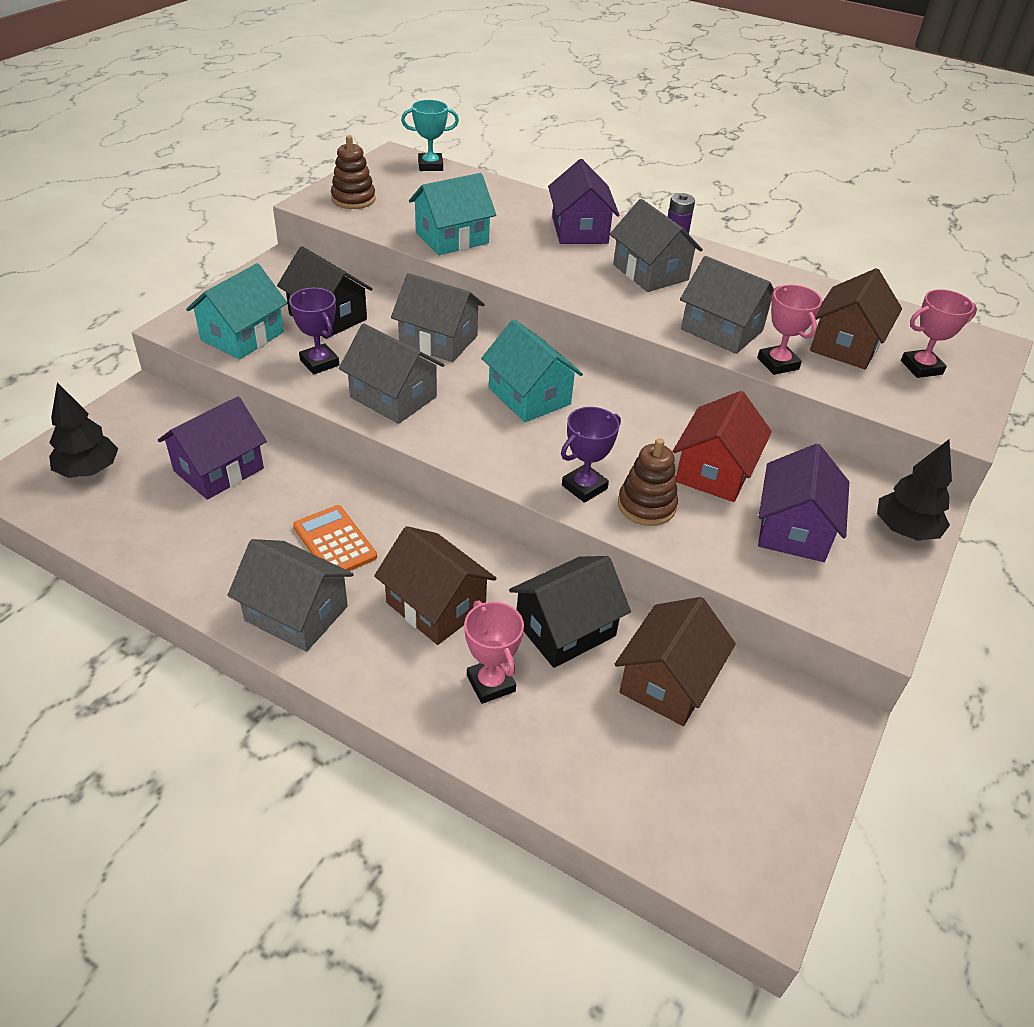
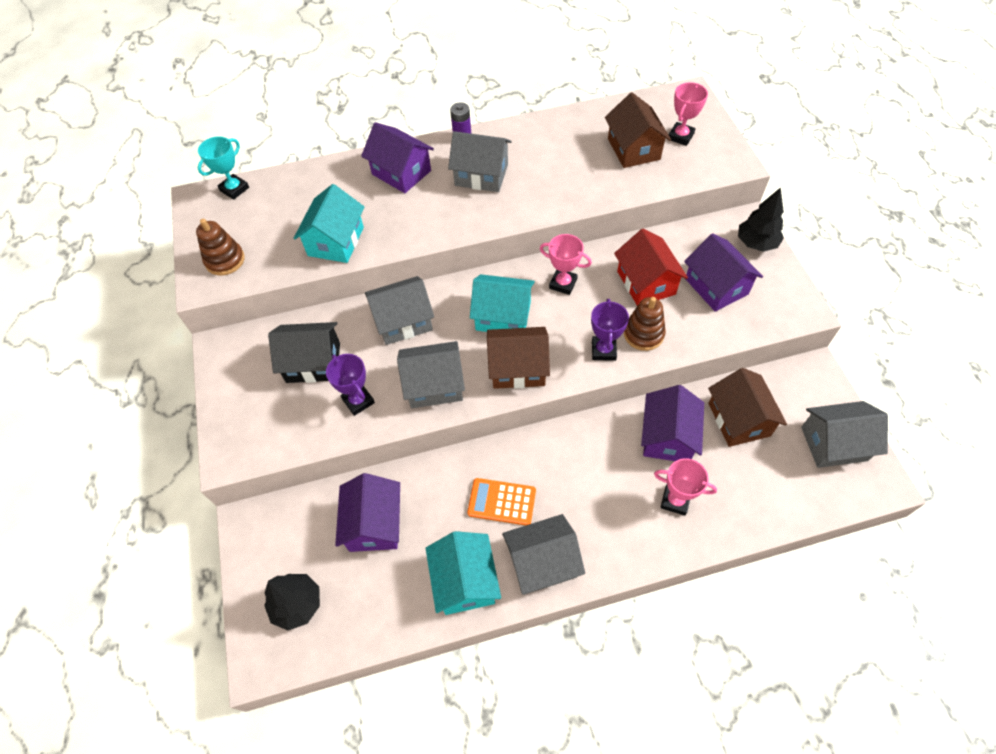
camera: 40 degrees left, 15 degrees up
turquoise house [186,263,287,359] -> turquoise house moved to [425,531,501,615]
purple trophy [289,288,339,374] -> purple trophy turned 45 degrees clockwise [326,354,375,416]
brown house [374,526,497,645] -> brown house moved to [487,327,550,389]
black house [509,556,631,668] -> purple house [641,385,704,461]
grey house [680,256,774,354] -> grey house moved to [801,401,888,468]
pink trophy [757,285,822,375] -> pink trophy moved to [540,234,592,295]

